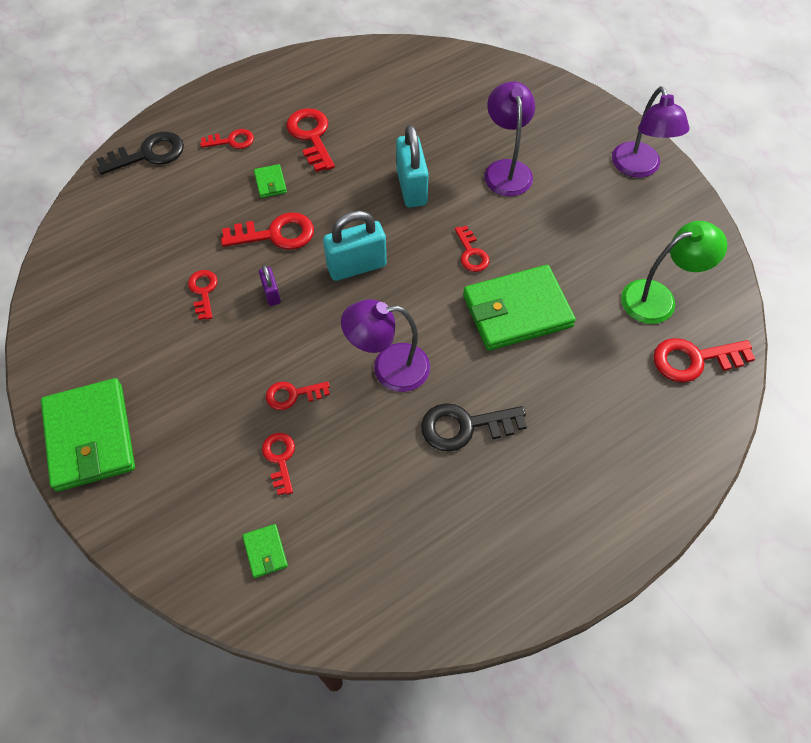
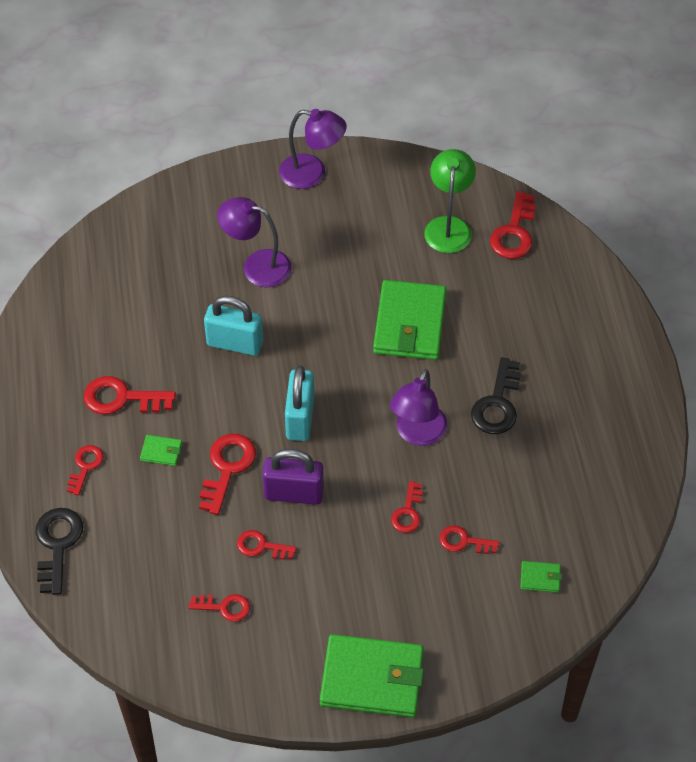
camera: 65 degrees left, 5 degrees down
purple padlock [259,264,281,306] -> purple padlock [262,449,324,505], size x1.95
red key [455,225,490,272] -> red key moved to [189,594,250,622]

